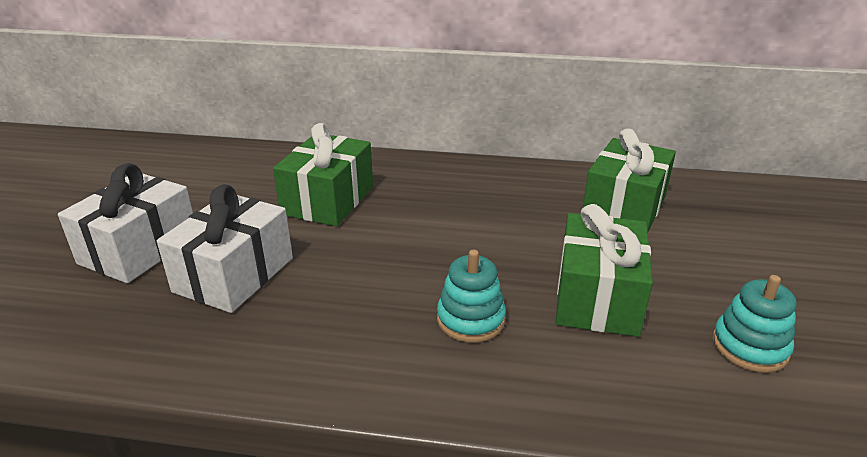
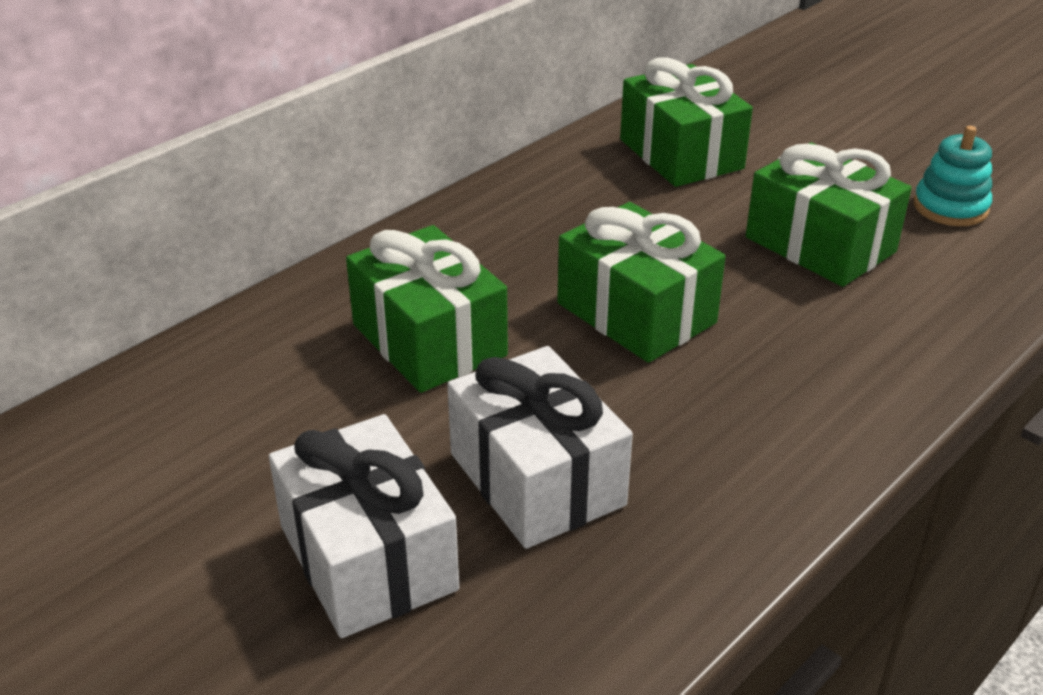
camera: 55 degrees left, 5 degrees up
turquoise stacking toy [437,250,506,343] -> none
none -> green gift [557,202,726,363]

